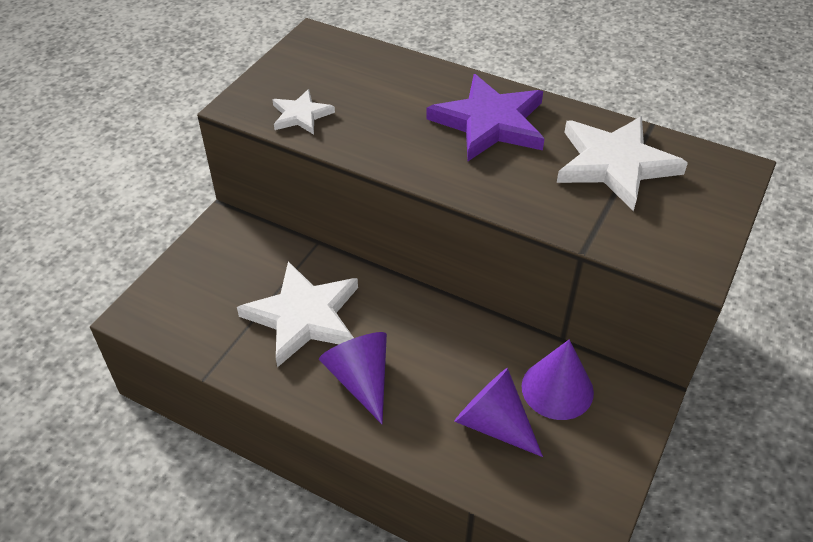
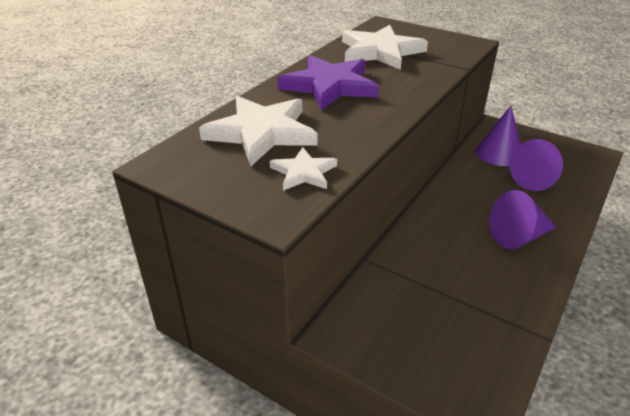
camera: 85 degrees left, 10 degrees down
white star [237,261,358,367] -> white star moved to [199,96,318,166]

